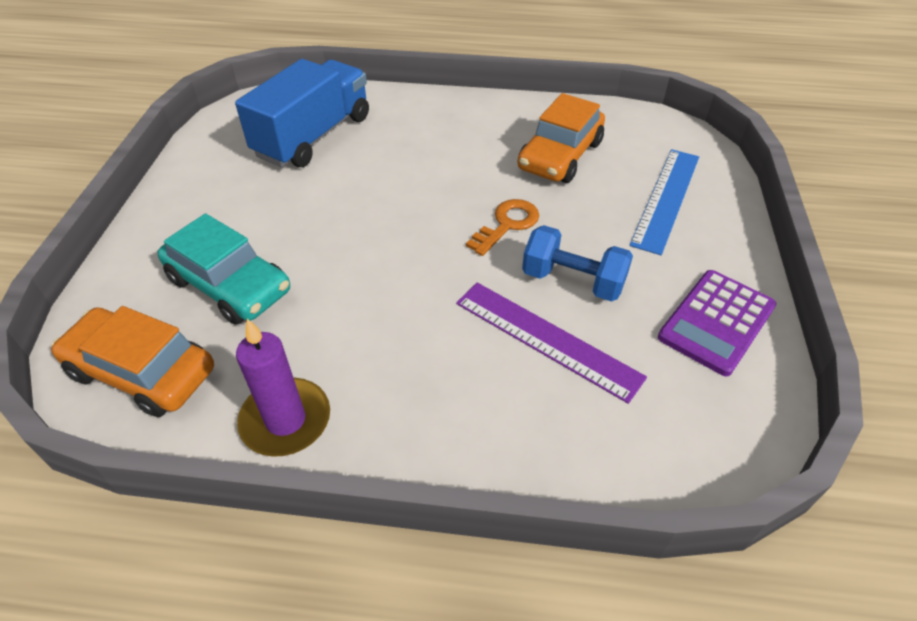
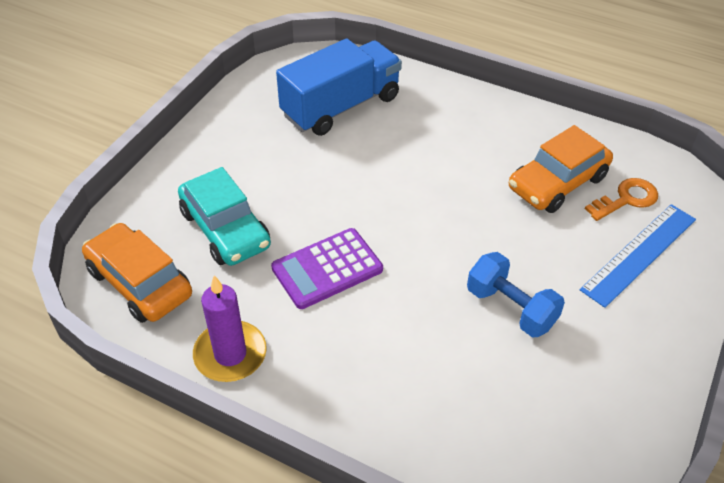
camera: 20 degrees right, 0 degrees up
purple ruler [456,283,647,404] -> none
orange key [466,199,539,256] -> orange key moved to [585,178,658,221]
purple calculator [658,270,776,376] -> purple calculator moved to [271,228,383,309]

